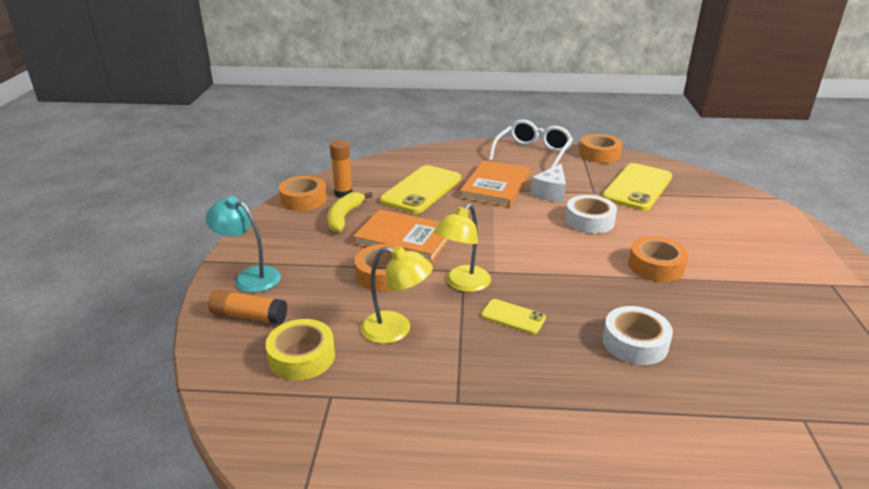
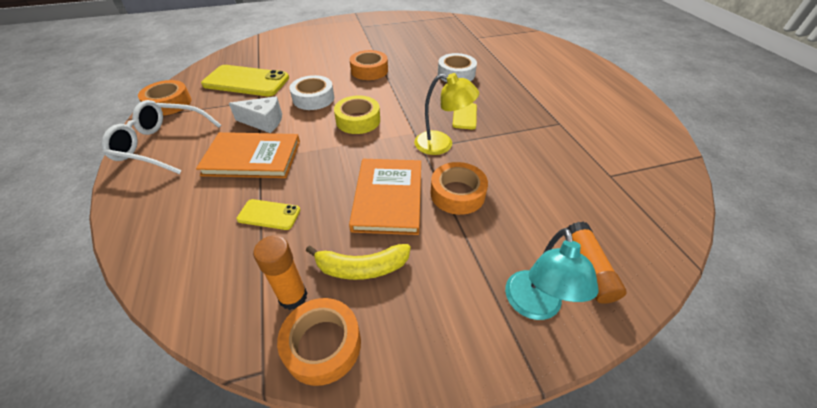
camera: 110 degrees left, 15 degrees up
yellow tape [265,319,335,381] -> yellow tape moved to [334,96,380,134]
yellow lamp [361,246,433,344] -> none
yellow phone [380,165,461,214] -> yellow phone [236,199,300,230], size x0.49

